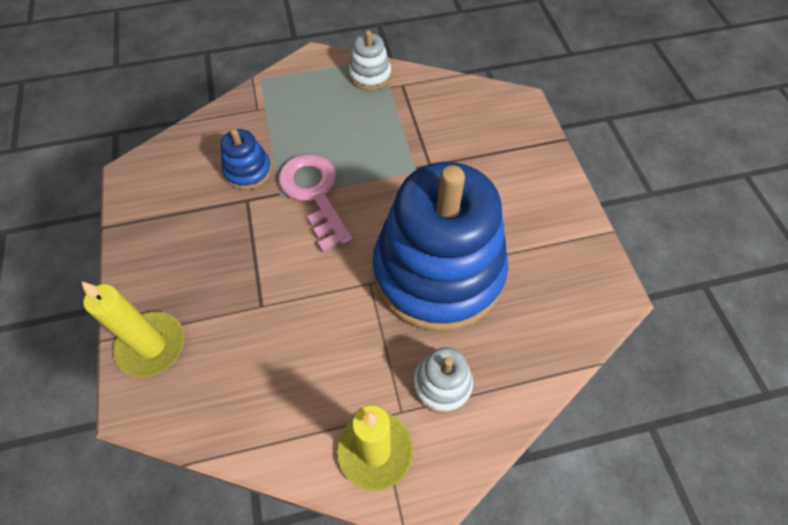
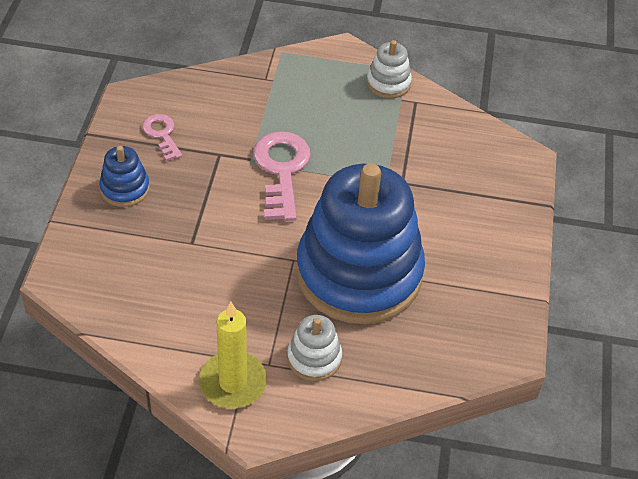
camera: 20 degrees right, 10 degrees down
yellow candle [81,281,185,377] -> none
blue stacking toy [221,129,272,190] -> blue stacking toy moved to [99,146,150,207]
none -> pink key [142,114,182,161]

